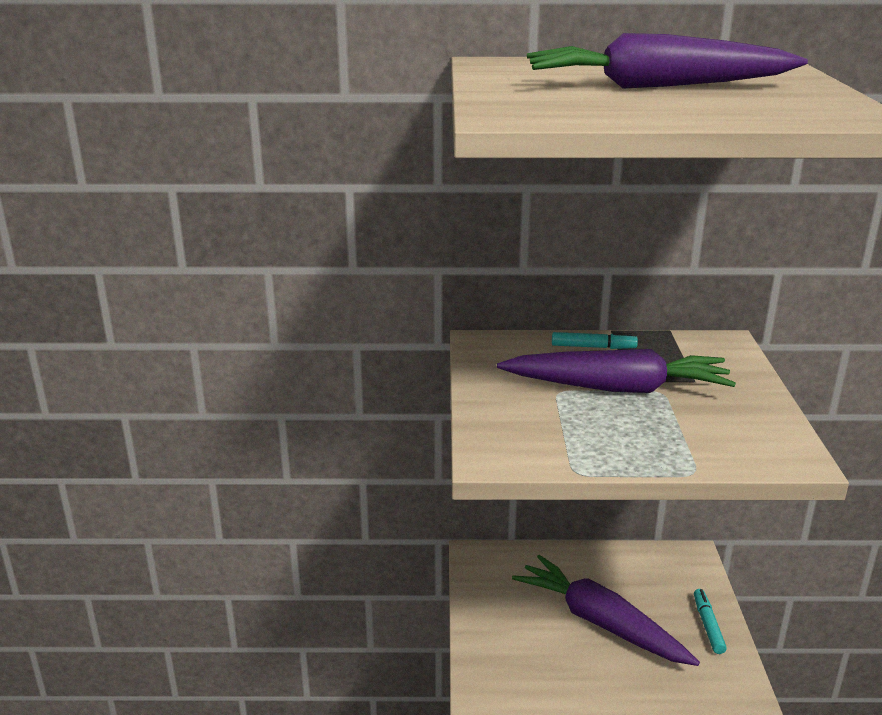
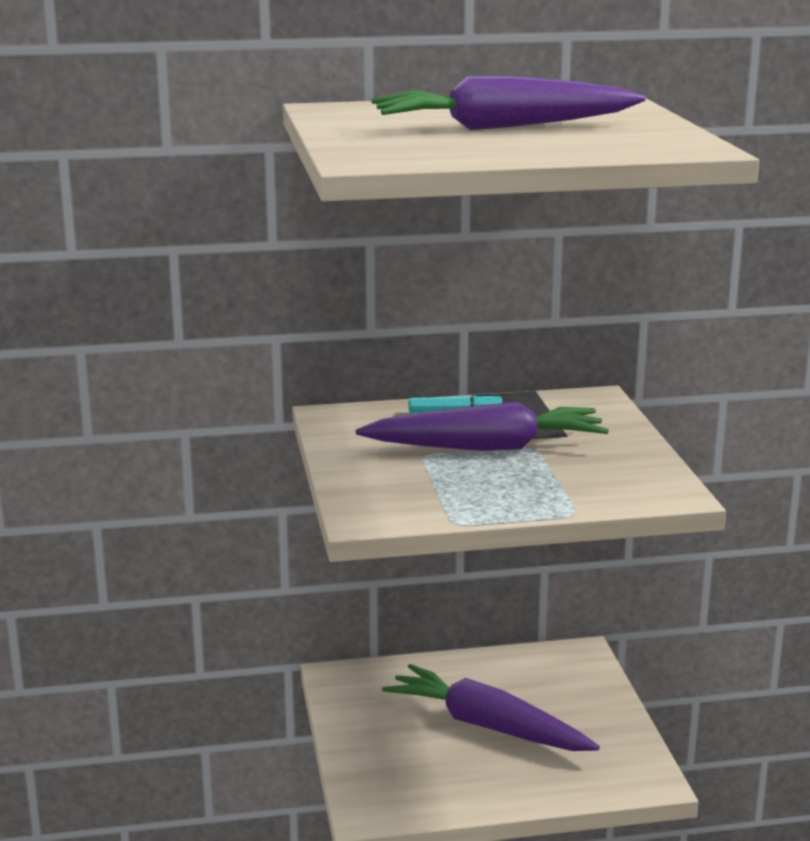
camera: 10 degrees left, 5 degrees down
turquoise marker [694,589,727,654] -> none

